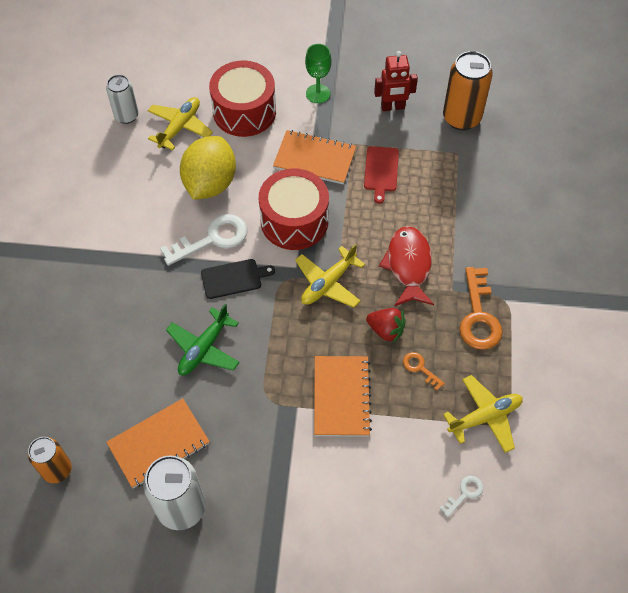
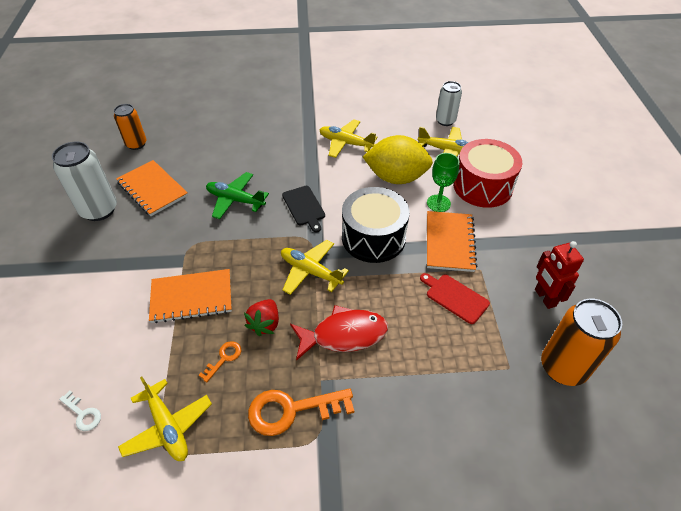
camera: 80 degrees right, 10 degrees down
white key [160,214,247,266] -> none
red drum [259,168,329,250] -> black drum [342,187,410,263]
green goblet [305,44,331,103] -> green goblet moved to [427,153,459,212]
red cutting board [364,146,399,204] -> red cutting board turned 45 degrees clockwise [420,273,490,324]
none -> yellow plane [320,120,377,158]

